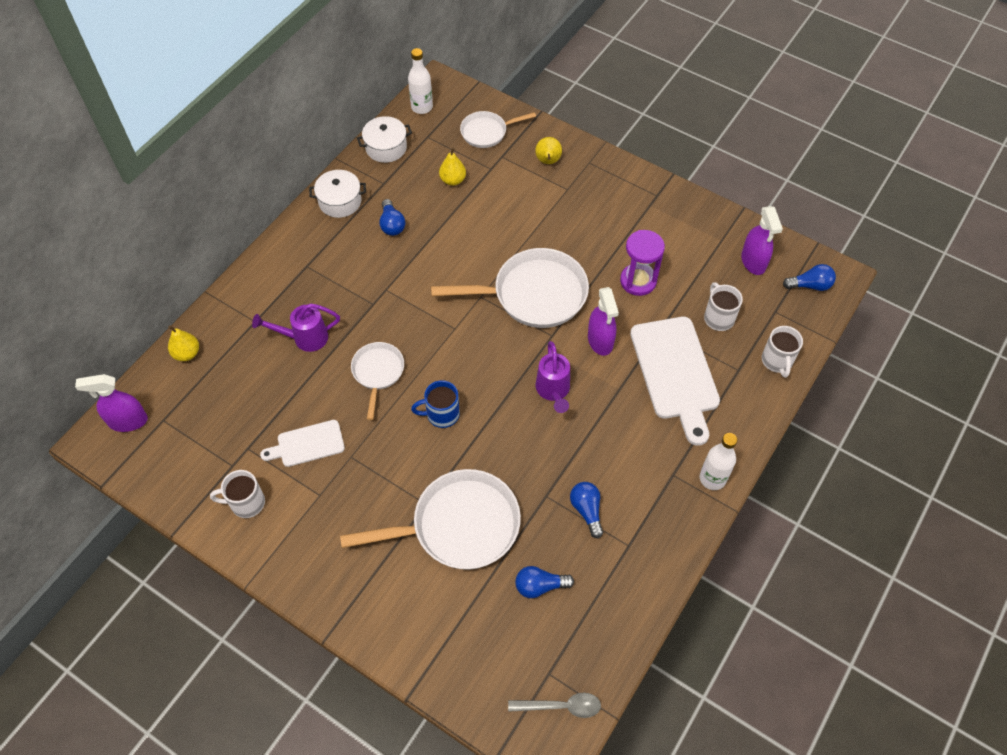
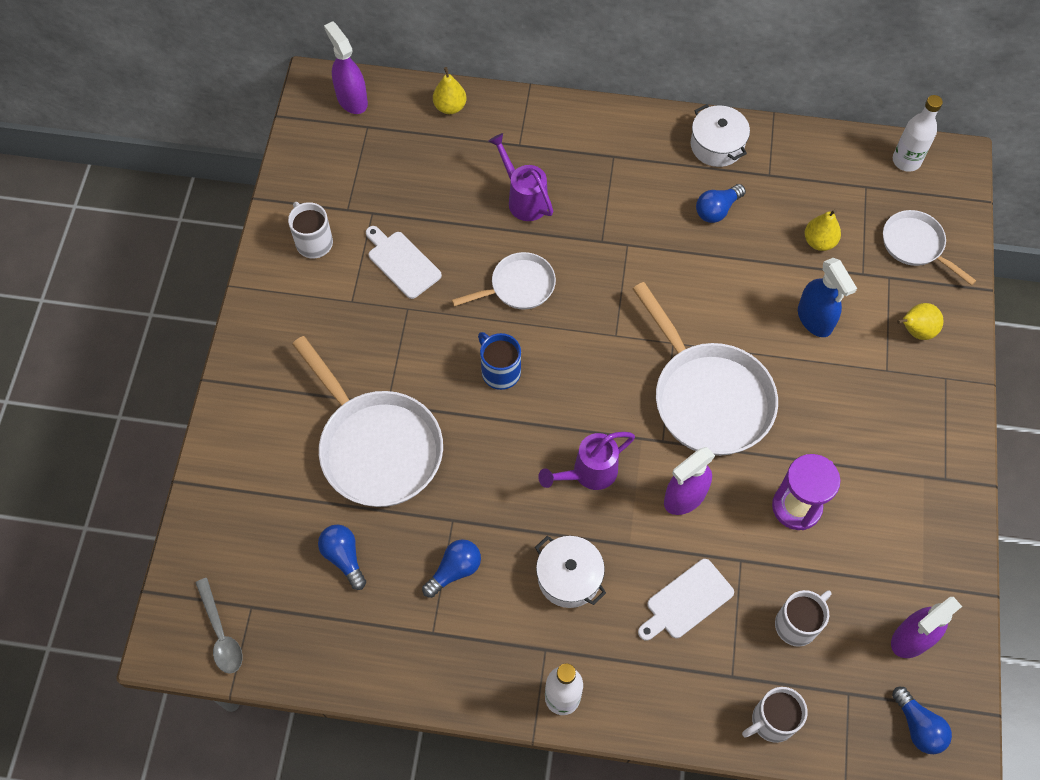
camera: 65 degrees right, 5 degrees up
white pot [357,116,412,163] -> white pot moved to [535,536,606,608]
white cutting board [630,317,720,446] -> white cutting board [638,559,734,641], size x0.55
none -> blue spray bottle [798,258,857,337]

